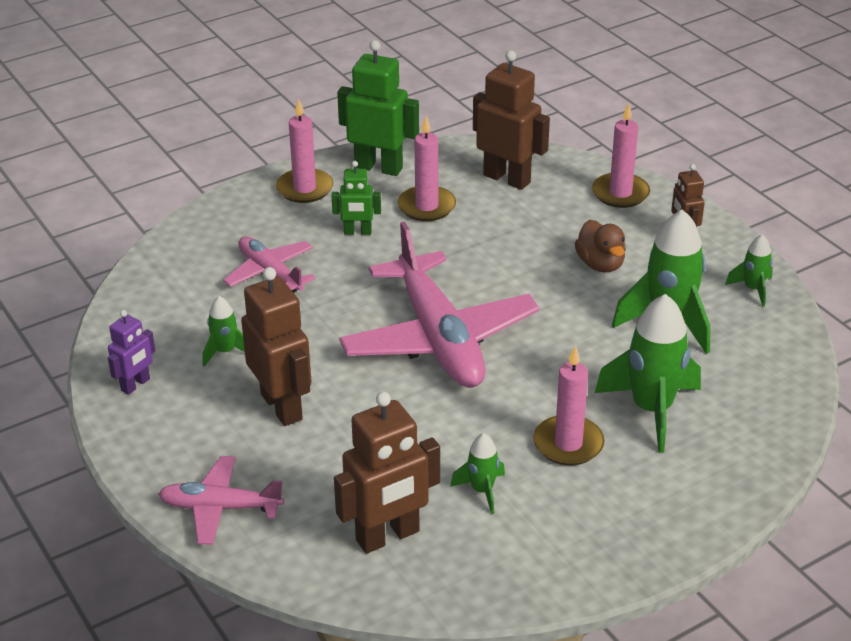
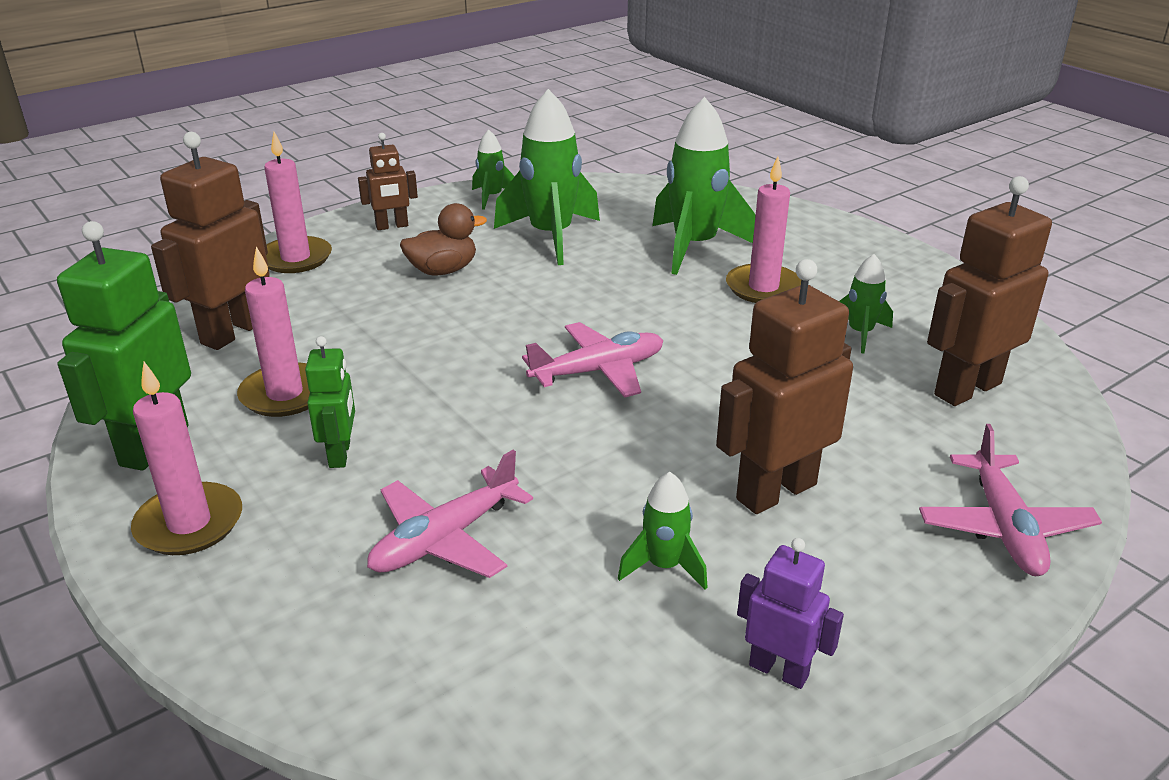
camera: 95 degrees left, 5 degrees down
brown robot [334,392,440,554] -> brown robot turned 90 degrees counterclockwise [927,176,1052,406]
pink plane [339,221,539,388] -> pink plane [522,322,663,398], size x0.53

